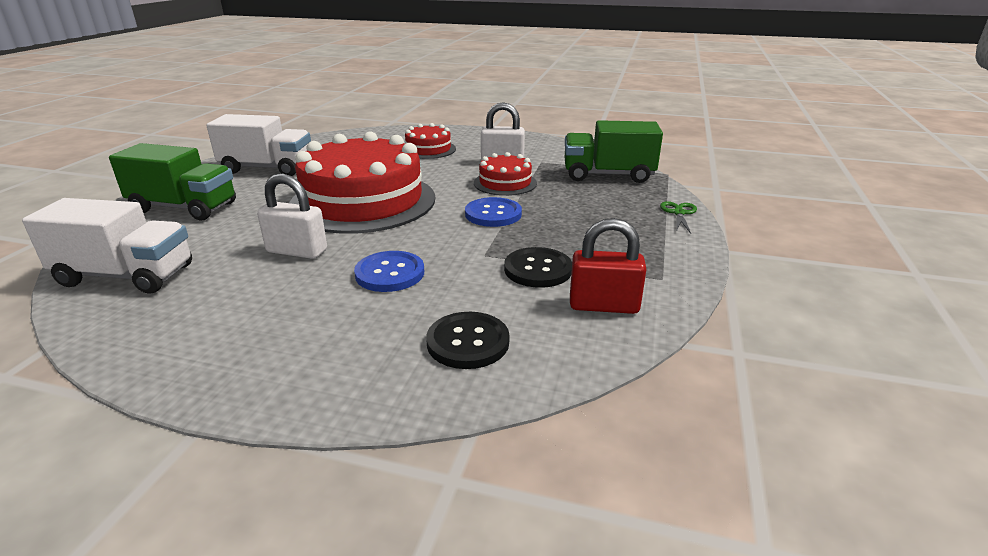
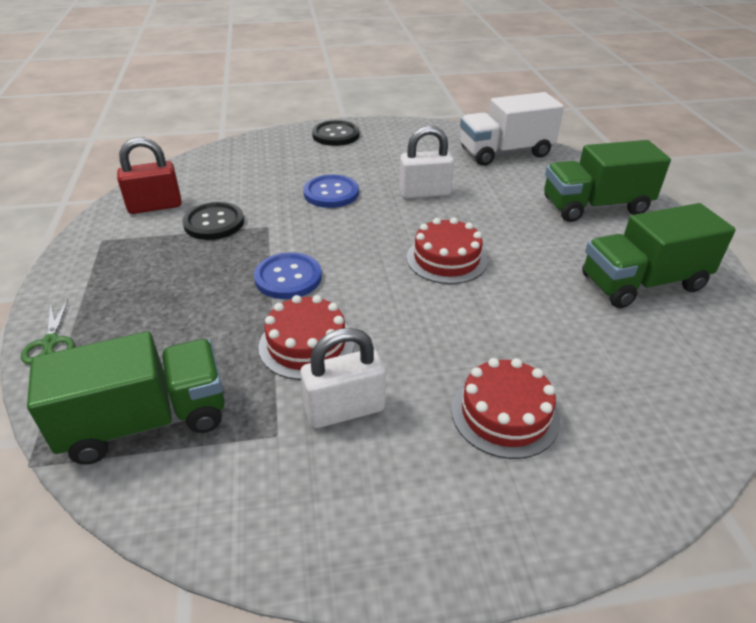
camera: 155 degrees right, 10 degrees up
white truck [206,114,311,176] -> green truck [582,203,736,308]
red cake [289,131,435,234] -> red cake [407,217,487,284], size x0.47
black button [426,312,509,369] -> black button moved to [312,120,360,146]

